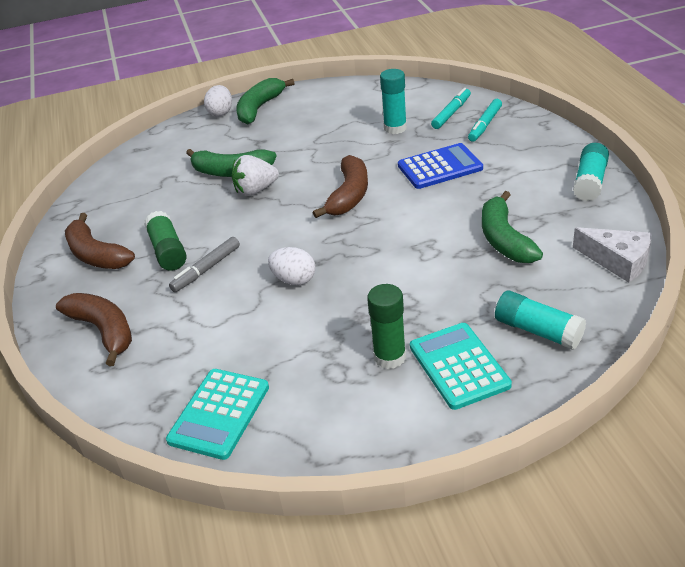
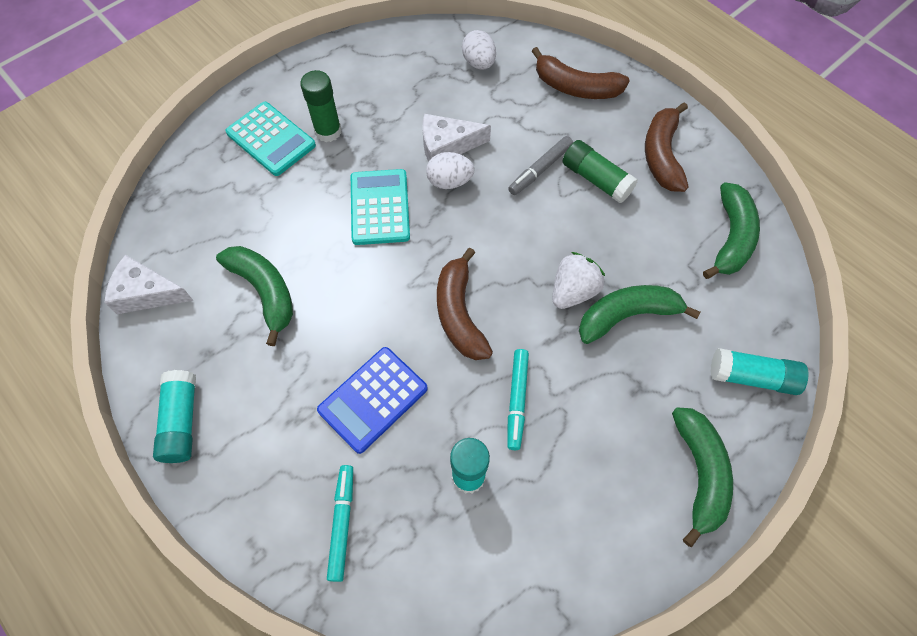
camera: 150 degrees right, 25 degrees up
brown banana [65,213,135,269] -> brown banana turned 105 degrees counterclockwise [645,102,689,192]
turquoise calculator [166,369,269,460] -> turquoise calculator moved to [351,169,410,245]
grey marker [169,237,240,292] -> grey marker turned 150 degrees counterclockwise [508,136,573,195]
white egg [204,85,232,117] -> white egg moved to [462,30,496,70]
turquoise marker [431,88,471,129] -> turquoise marker moved to [507,349,529,450]
turquoise glue stick [495,290,586,350] -> turquoise glue stick moved to [710,348,809,395]
none -> white cheese [422,114,491,162]
none -> green banana [703,182,760,279]

